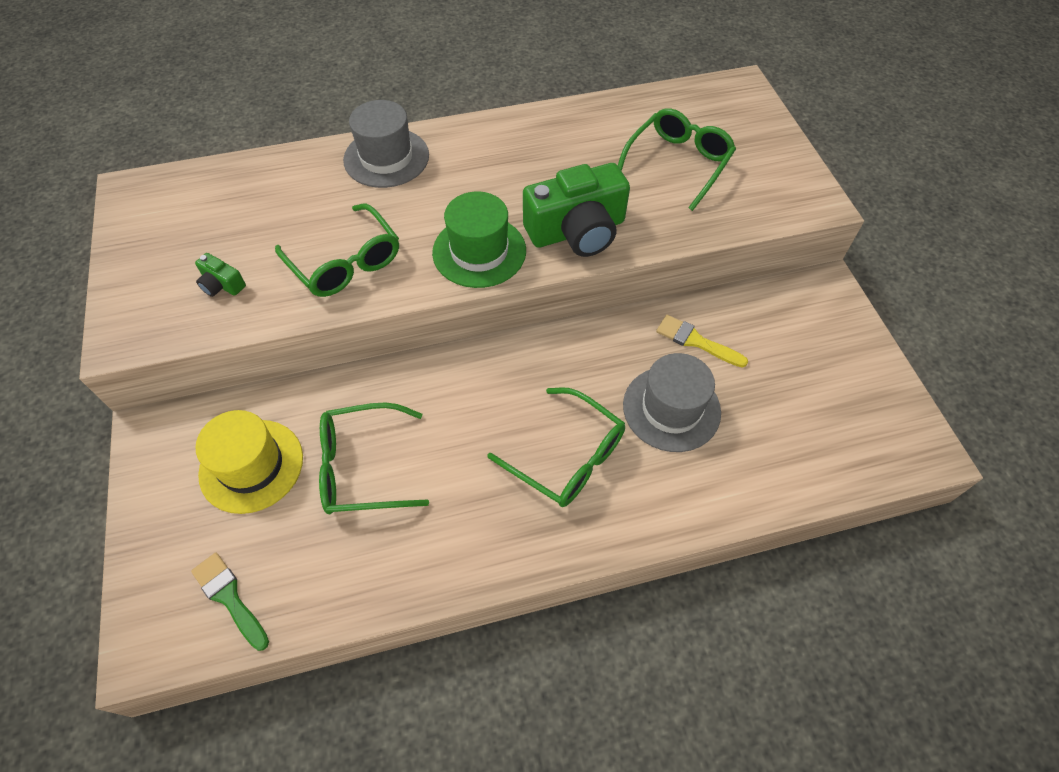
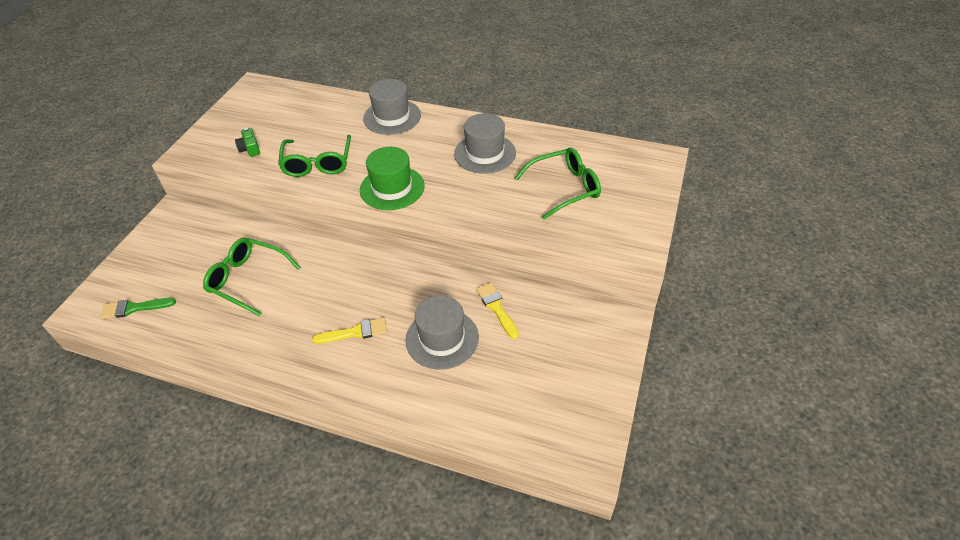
camera: 35 degrees right, 10 degrees down
green brush [191,553,269,651] -> green brush turned 90 degrees counterclockwise [100,298,176,319]
yellow hat [195,410,303,514] -> none
green glasses [487,387,625,507] -> yellow brush [312,318,387,344]
green camera [523,163,630,257] -> none
none -> grey hat [454,113,516,174]

